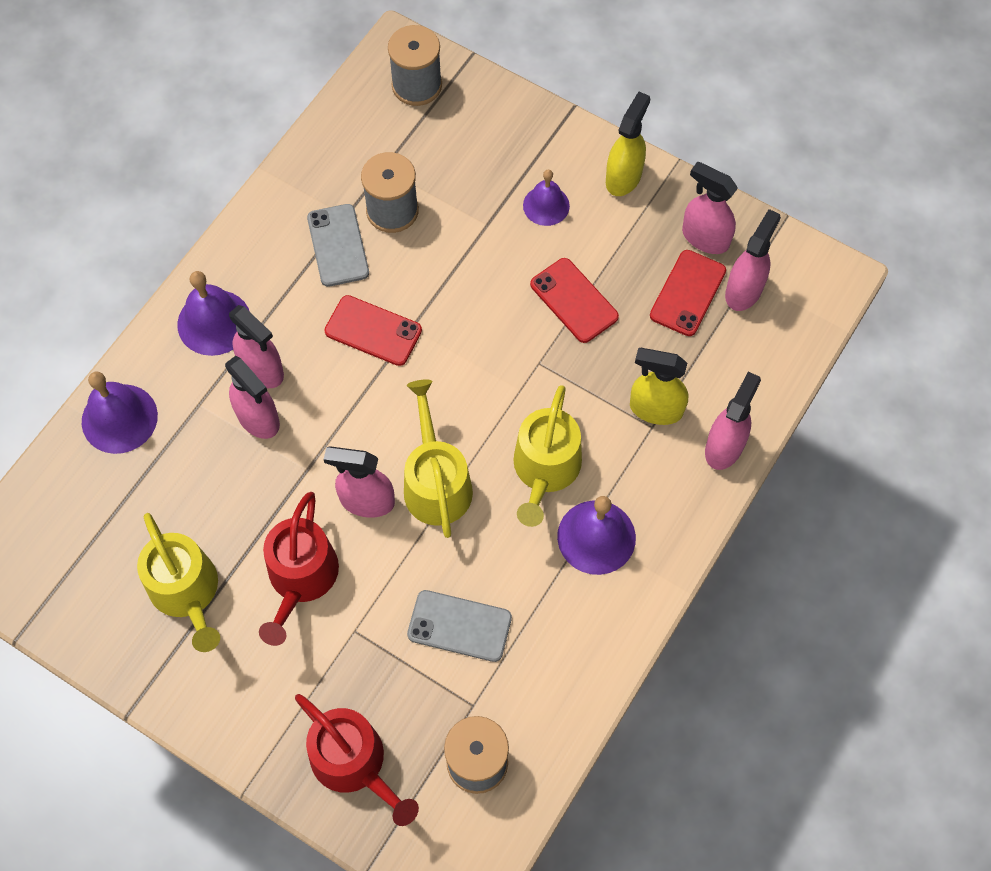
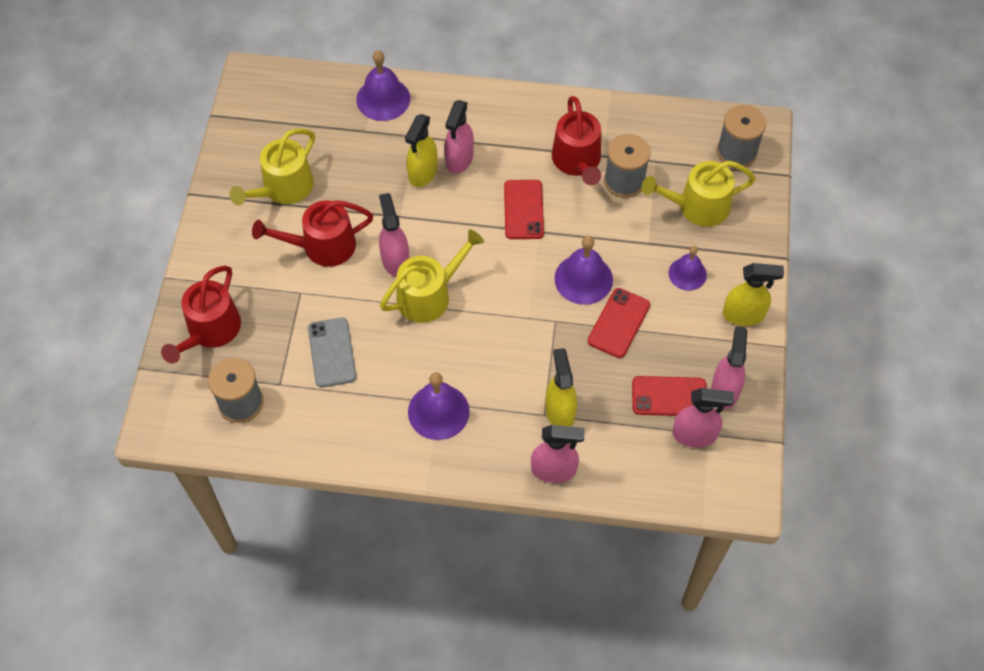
camera: 65 degrees right, 5 degrees down
purple bell [177,271,250,356] -> purple bell moved to [554,236,613,305]
pink spray bottle [225,356,280,439] -> yellow spray bottle [405,114,438,187]
grey phone [307,204,369,287] -> red watering can [552,96,601,185]
yellow watering can [514,385,582,527] -> yellow watering can moved to [642,161,756,227]

